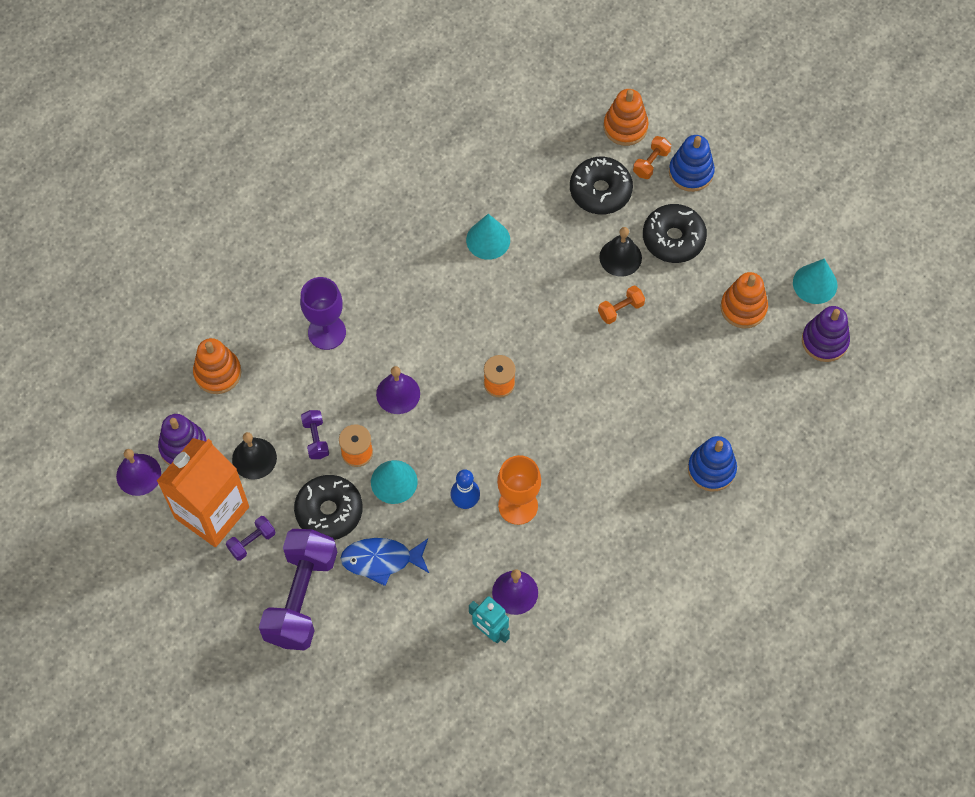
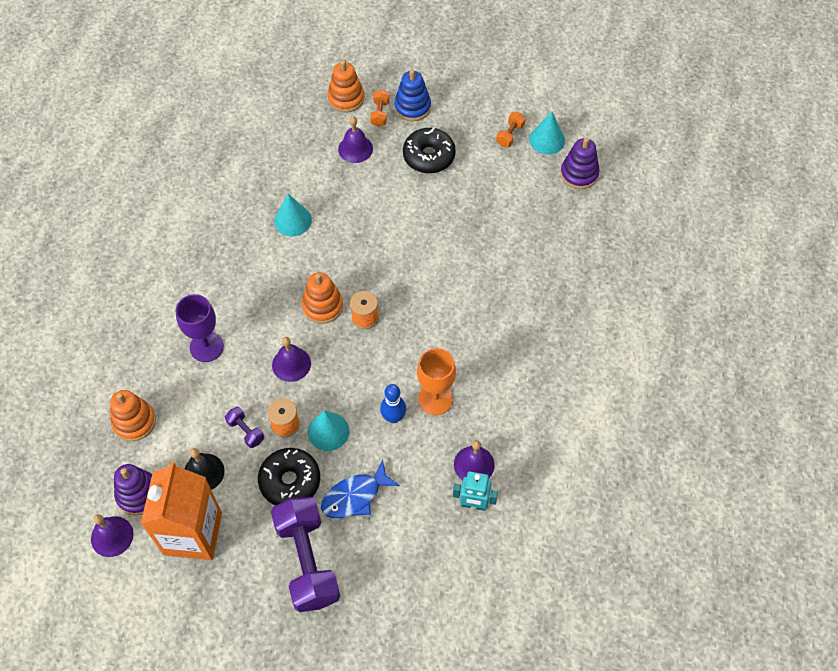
camera: 30 degrees left, 5 degrees down
purple dumbbell [226,516,275,561] -> none
black donut [570,157,633,214] -> purple bell [338,116,373,163]
orange dumbbell [598,285,645,324] -> orange dumbbell moved to [496,112,526,147]
black bell [599,227,642,277] -> none
blue stacking toy [688,436,737,491] -> none
orange stacking toy [720,272,768,329] -> orange stacking toy moved to [302,272,343,324]

